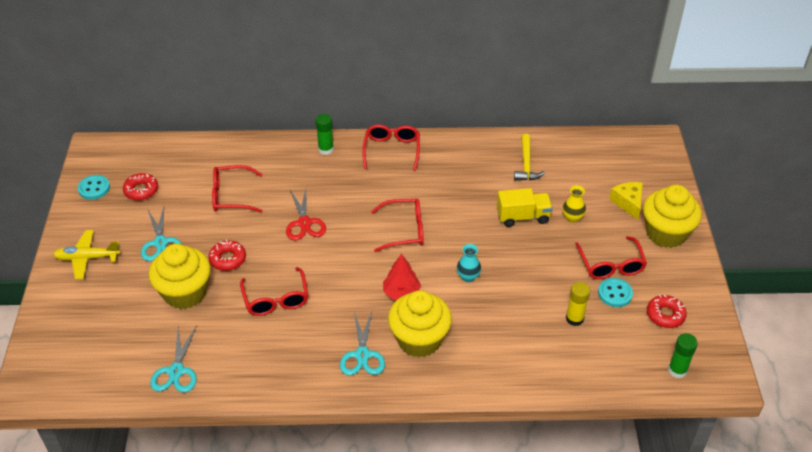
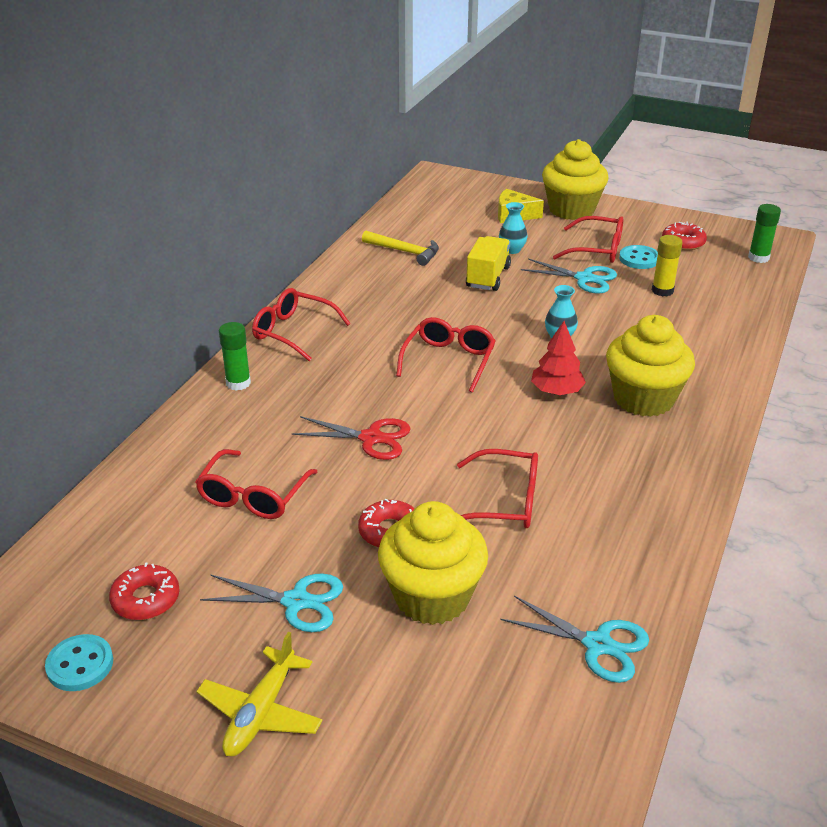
camera: 65 degrees left, 10 degrees down
turquoise scissors [340,311,385,375] -> turquoise scissors moved to [521,258,617,294]
yellow vase [562,185,586,223] -> turquoise vase [499,202,528,254]

